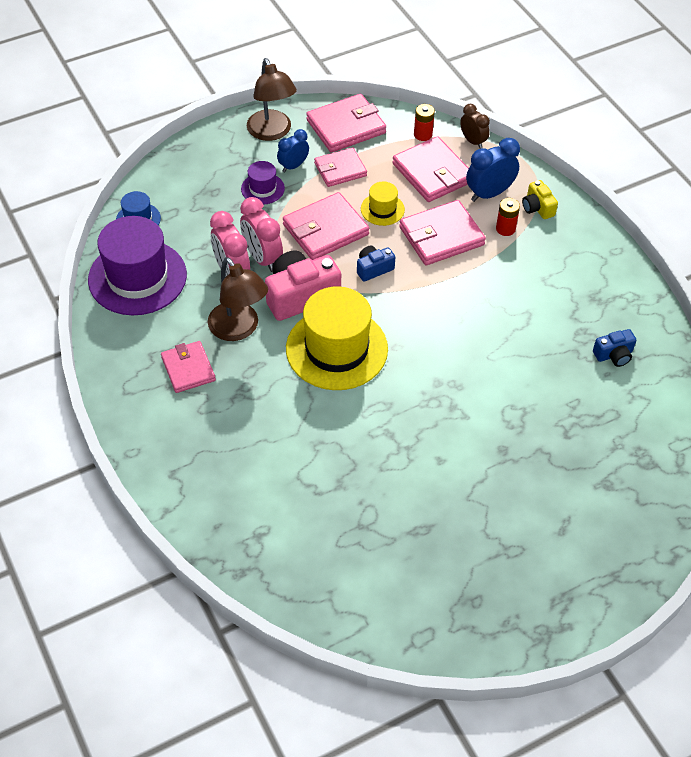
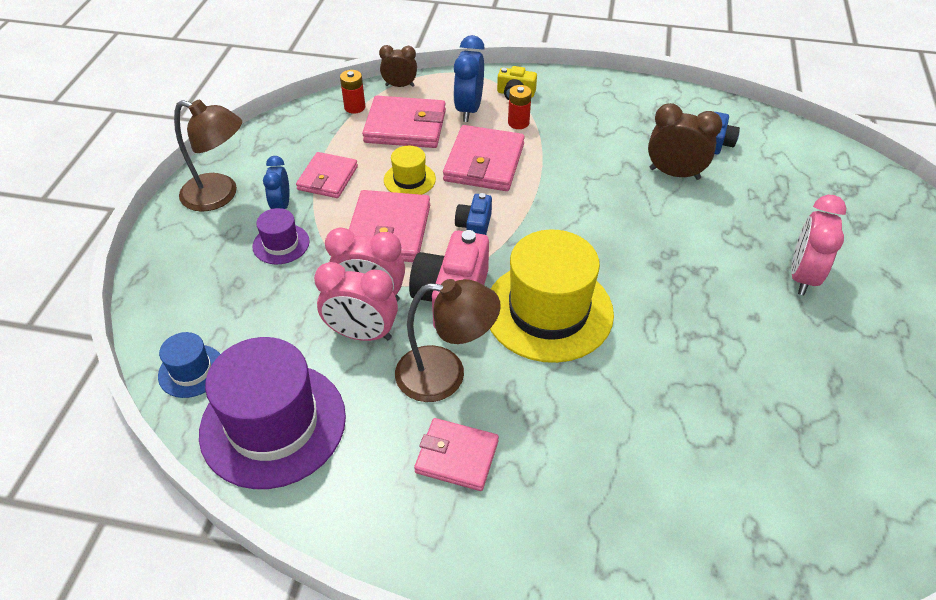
camera: 50 degrees left, 5 degrees down
pink wallet [306,94,386,153] -> none
none -> brown clock [648,103,722,180]
none -> pink clock [791,195,846,295]

